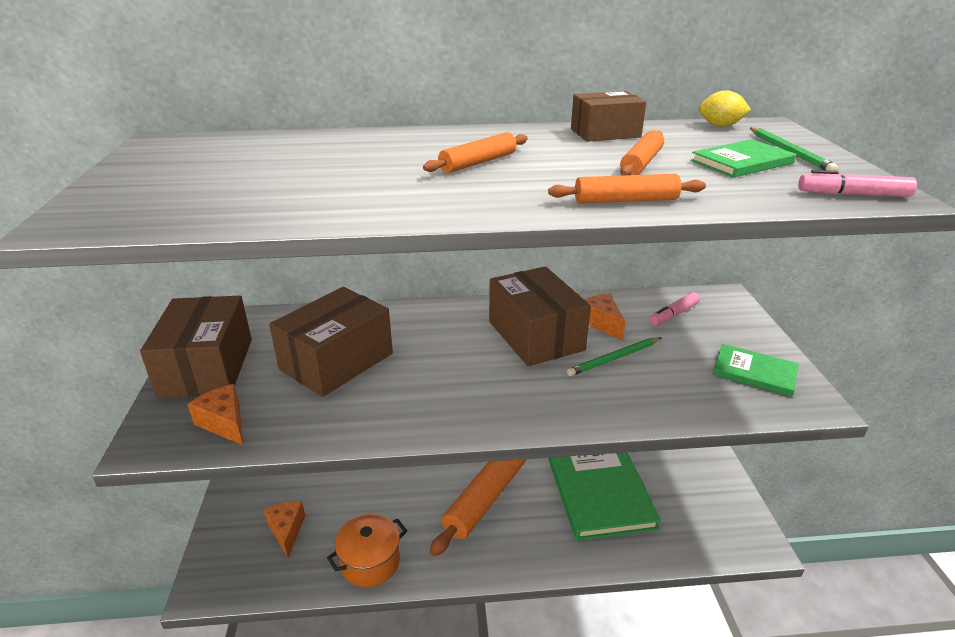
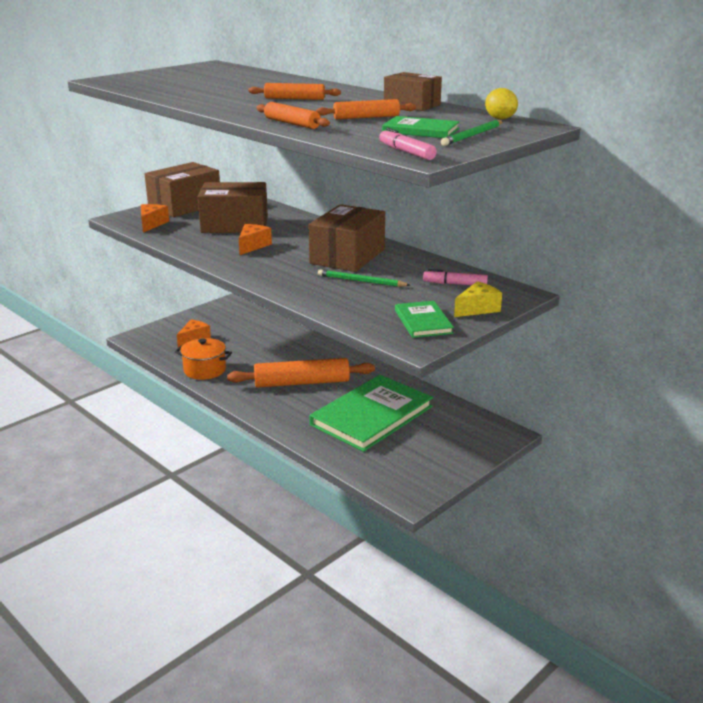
camera: 50 degrees right, 5 degrees down
orange cheese [584,293,626,340] -> orange cheese moved to [239,224,272,255]
none -> yellow cheese [454,281,502,317]

